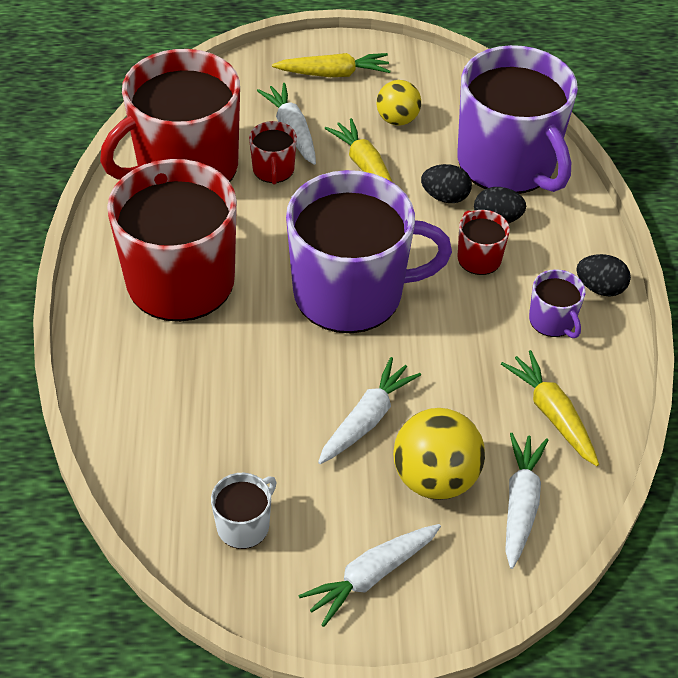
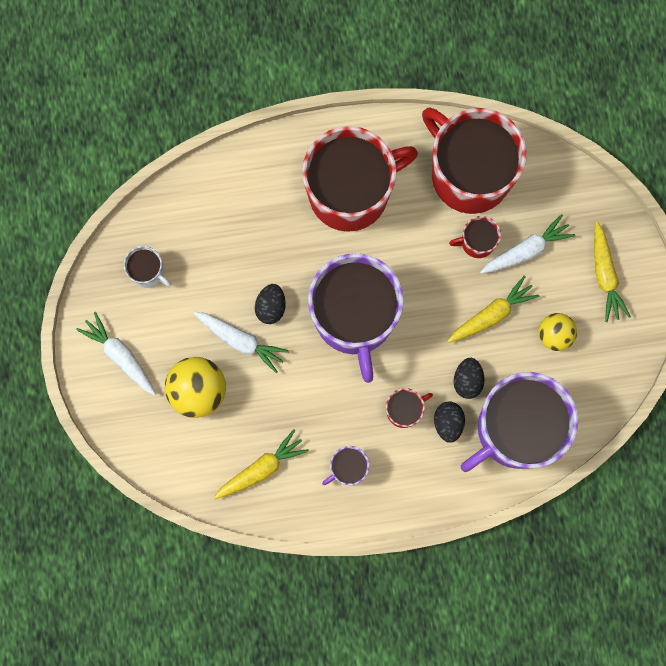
camera: 85 degrees right, 30 degrees up
white carrot [505,433,548,569] -> none
black egg [576,254,631,296] -> black egg moved to [255,284,286,324]

